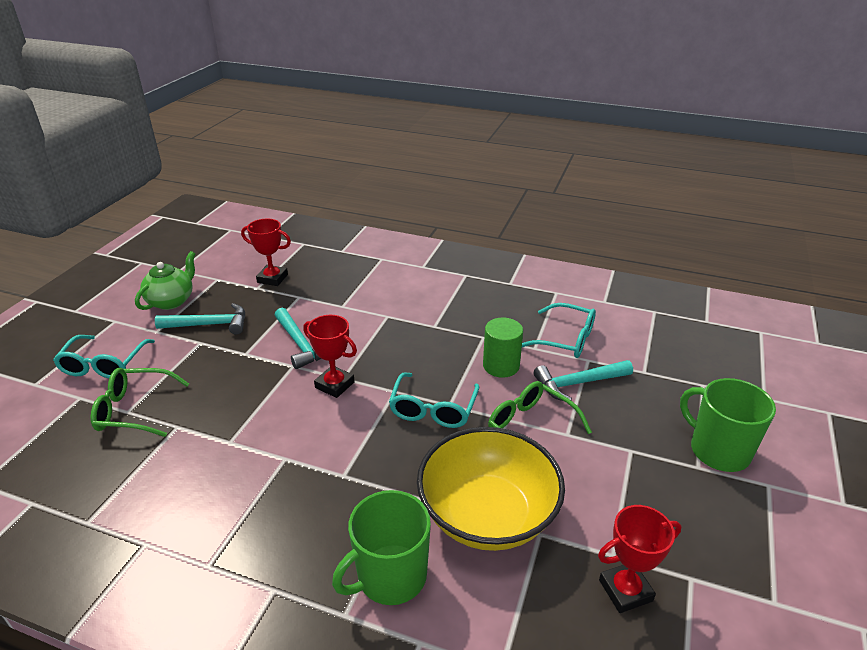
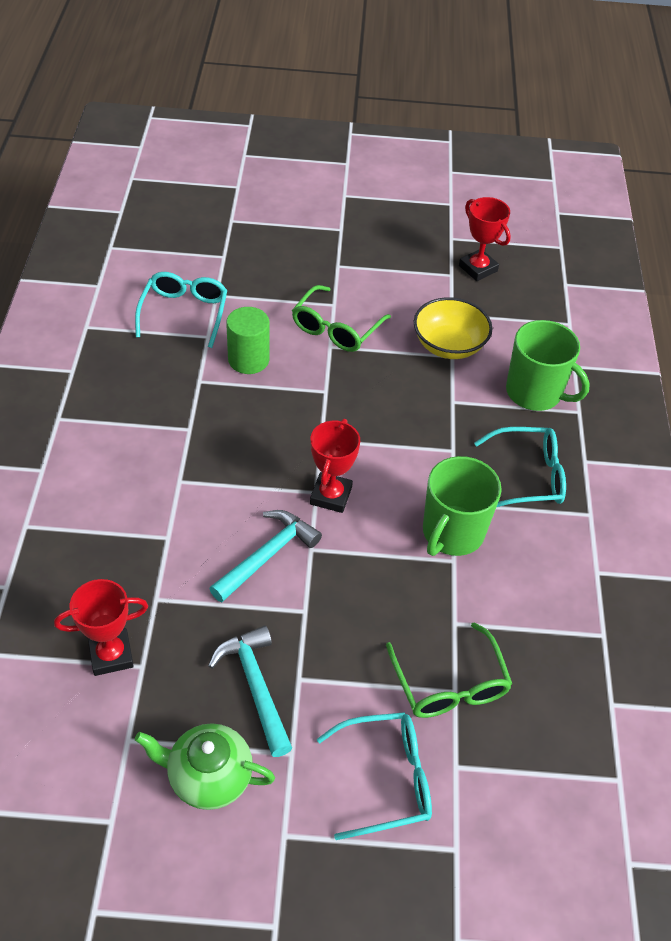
camera: 110 degrees left, 15 degrees up
red trophy [241,219,291,286] -> red trophy turned 75 degrees clockwise [54,579,148,676]
turquoise glasses [389,372,480,428] -> turquoise glasses moved to [474,427,566,507]
yellow bowl [417,427,565,551] -> yellow bowl [414,297,493,359], size x0.64
turquoise hammer [534,360,633,401] -> none
green mug [680,378,776,472] -> green mug moved to [423,456,502,556]

